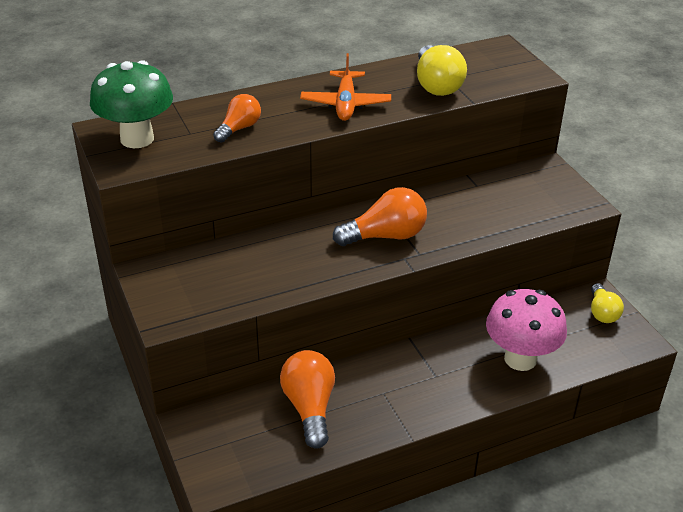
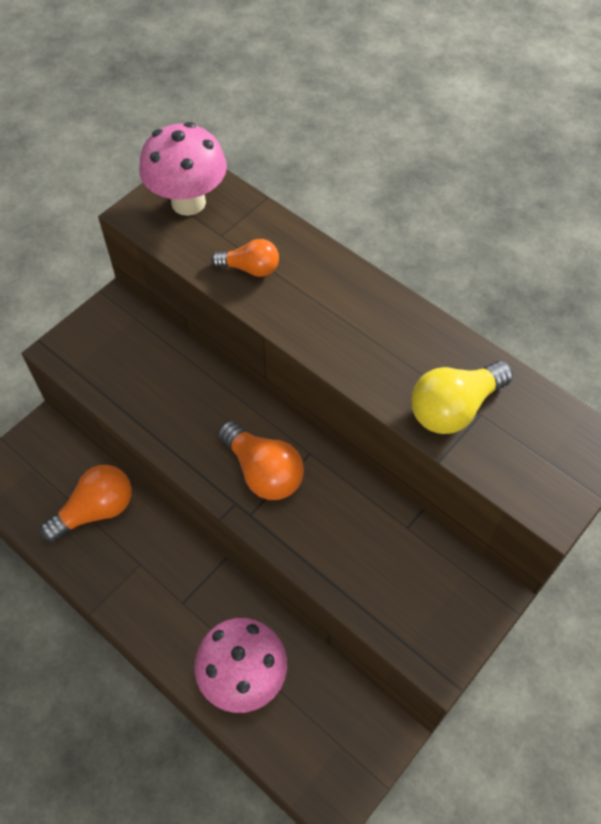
camera: 65 degrees right, 20 degrees up
green mushroom [90,60,173,148] -> pink mushroom [139,122,227,216]
orange plane [300,53,391,121] -> none
yellow light bulb [591,283,624,323] -> none

